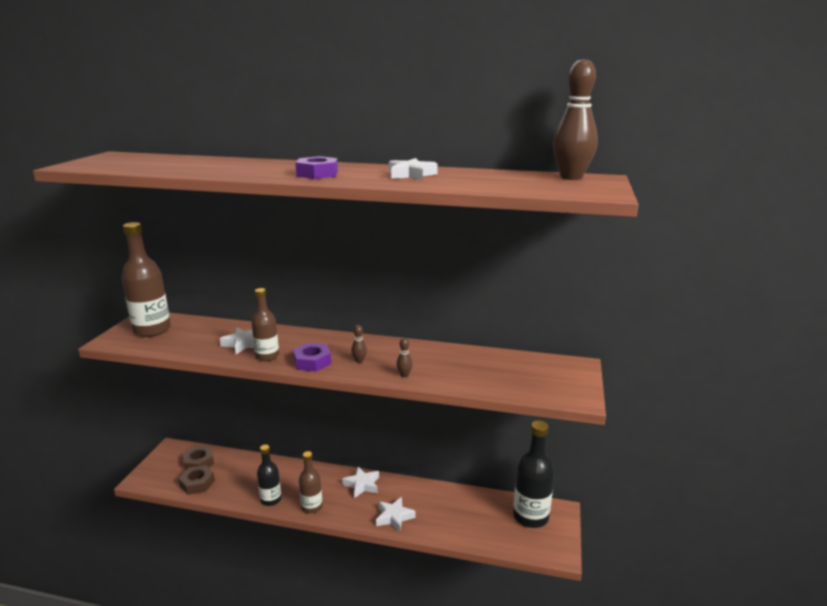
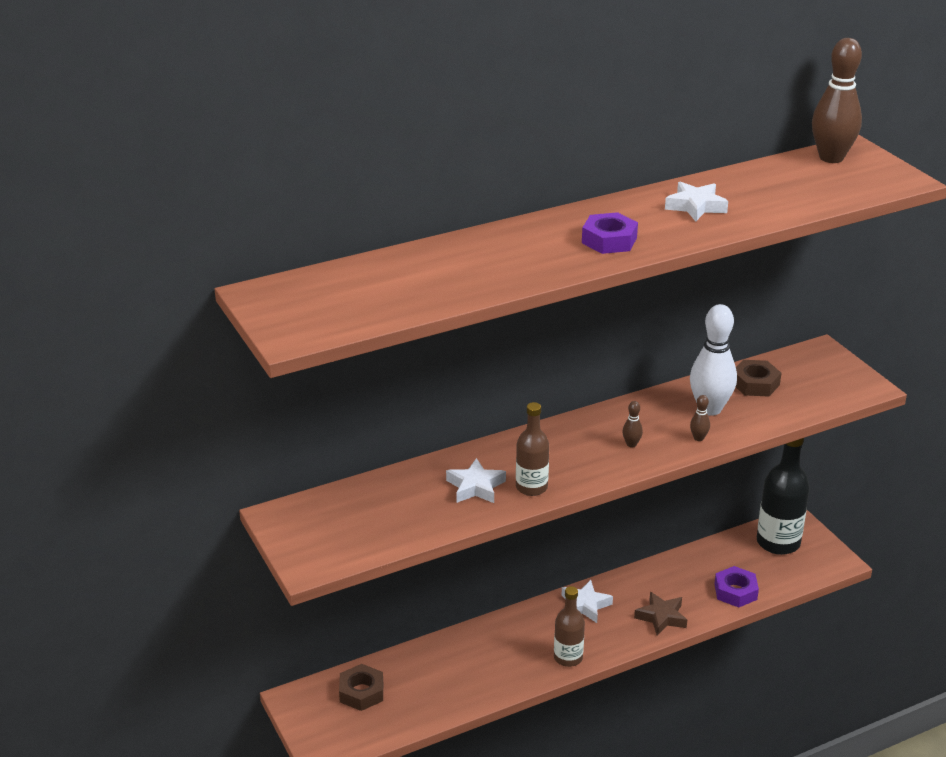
camera: 40 degrees left, 10 degrees up
brown bottle [122,222,171,337] -> none
brown nut [178,465,215,495] -> brown nut moved to [736,360,781,397]
black bottle [257,445,281,506] -> none
purple nut [293,343,331,372] -> purple nut moved to [714,566,759,607]
white star [376,497,416,532] -> brown star [634,592,687,636]
none -> white bowling pin [690,304,737,416]

